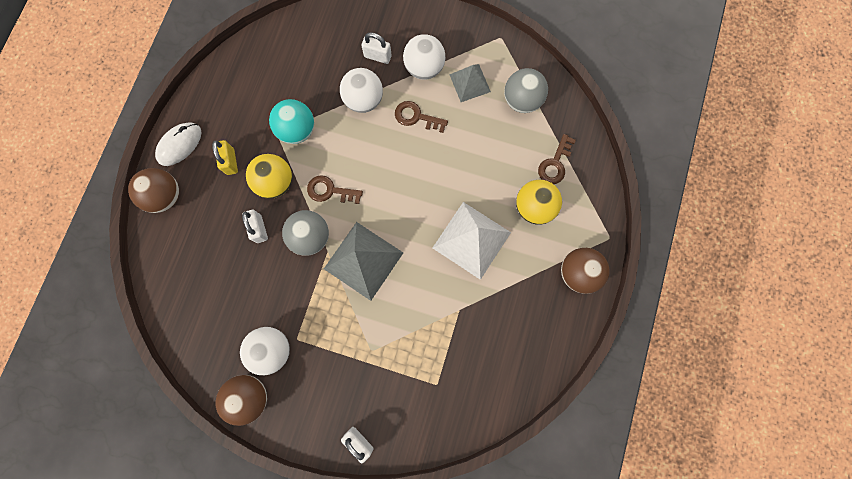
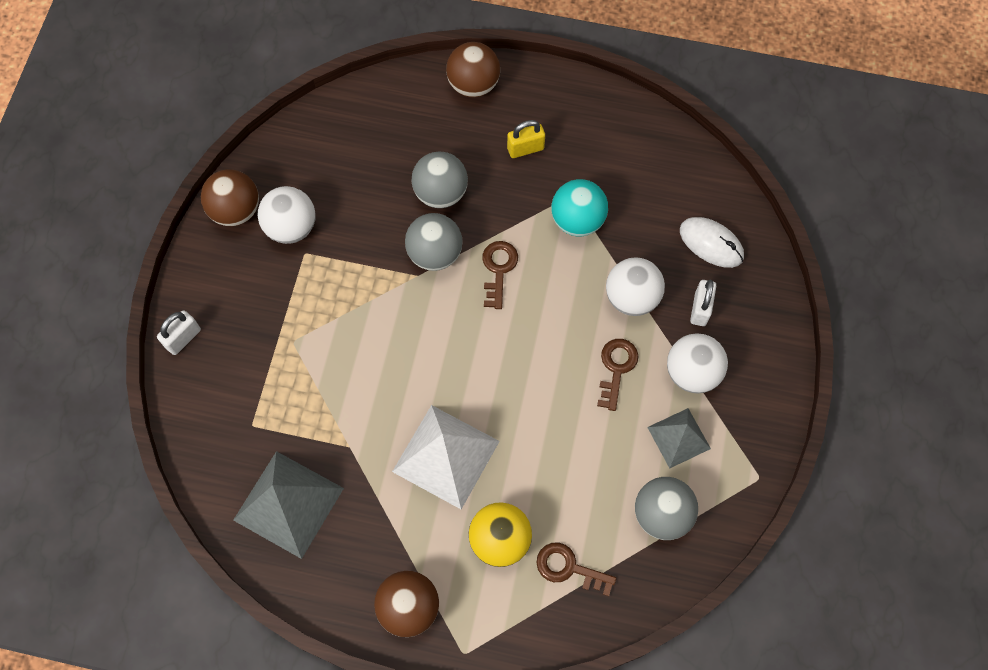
camera: 85 degrees right, 10 degrees down
white mouse [155,122,201,166] -> white mouse moved to [680,217,744,268]
white padlock [242,210,268,243] -> grey ball [412,152,468,208]
yellow ball [246,154,292,199] -> none
grey pyramid [324,222,403,301] -> grey pyramid moved to [233,451,344,559]

